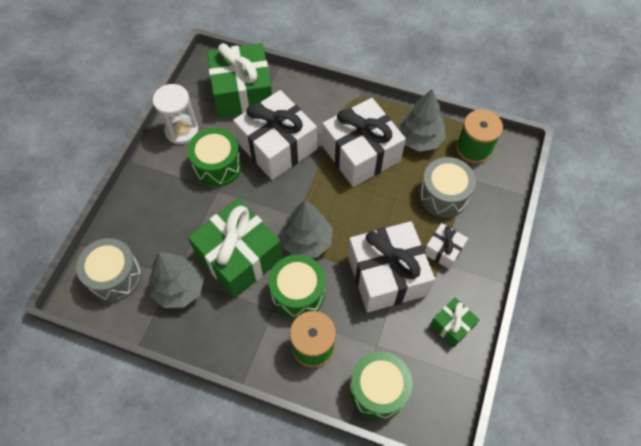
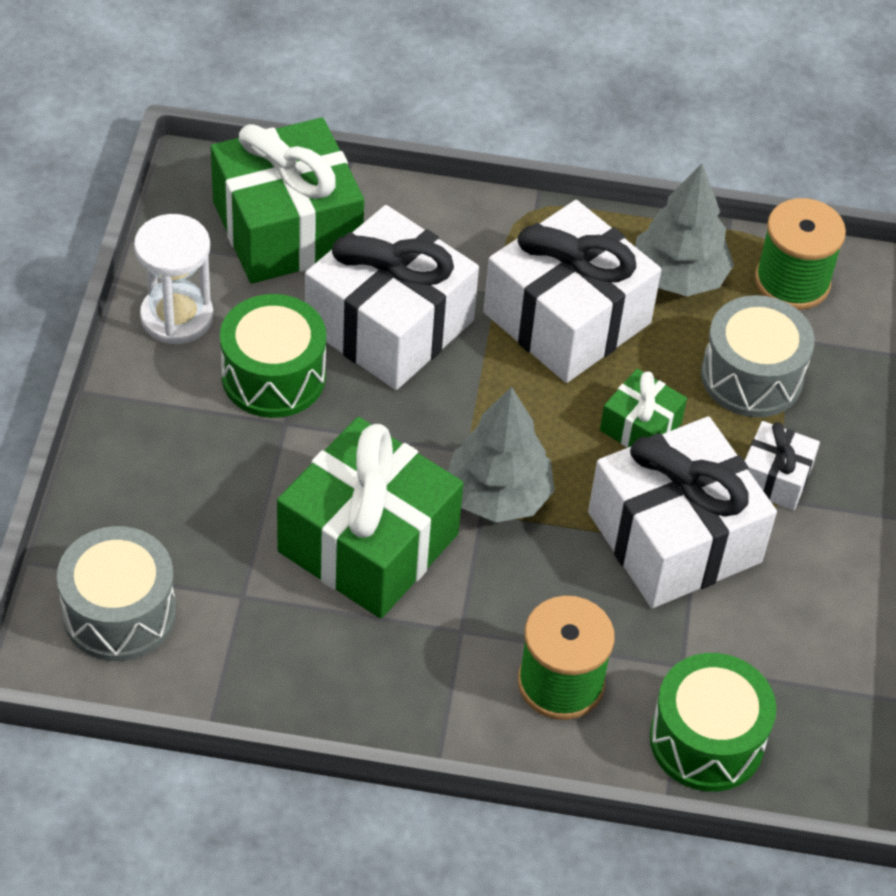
camera: 15 degrees left, 10 degrees down
grey tree [149,252,205,308] -> none
green drum [269,255,325,319] -> none
green gift [430,297,480,347] -> green gift moved to [600,369,687,448]

